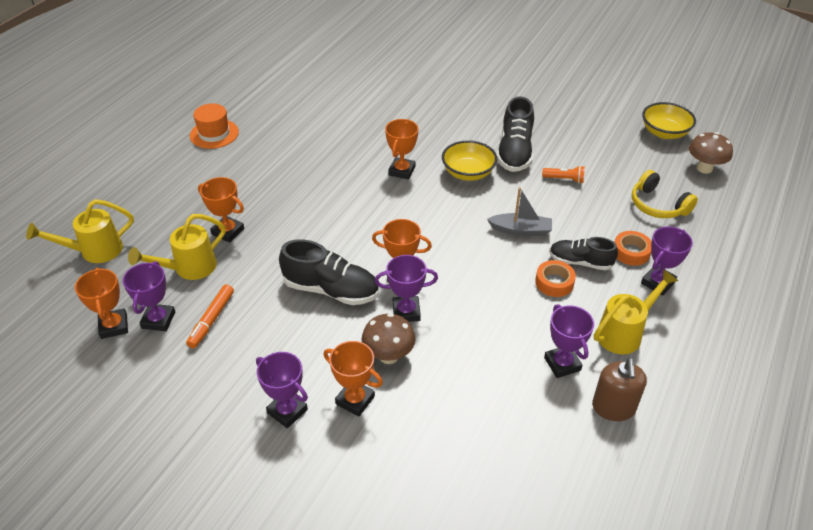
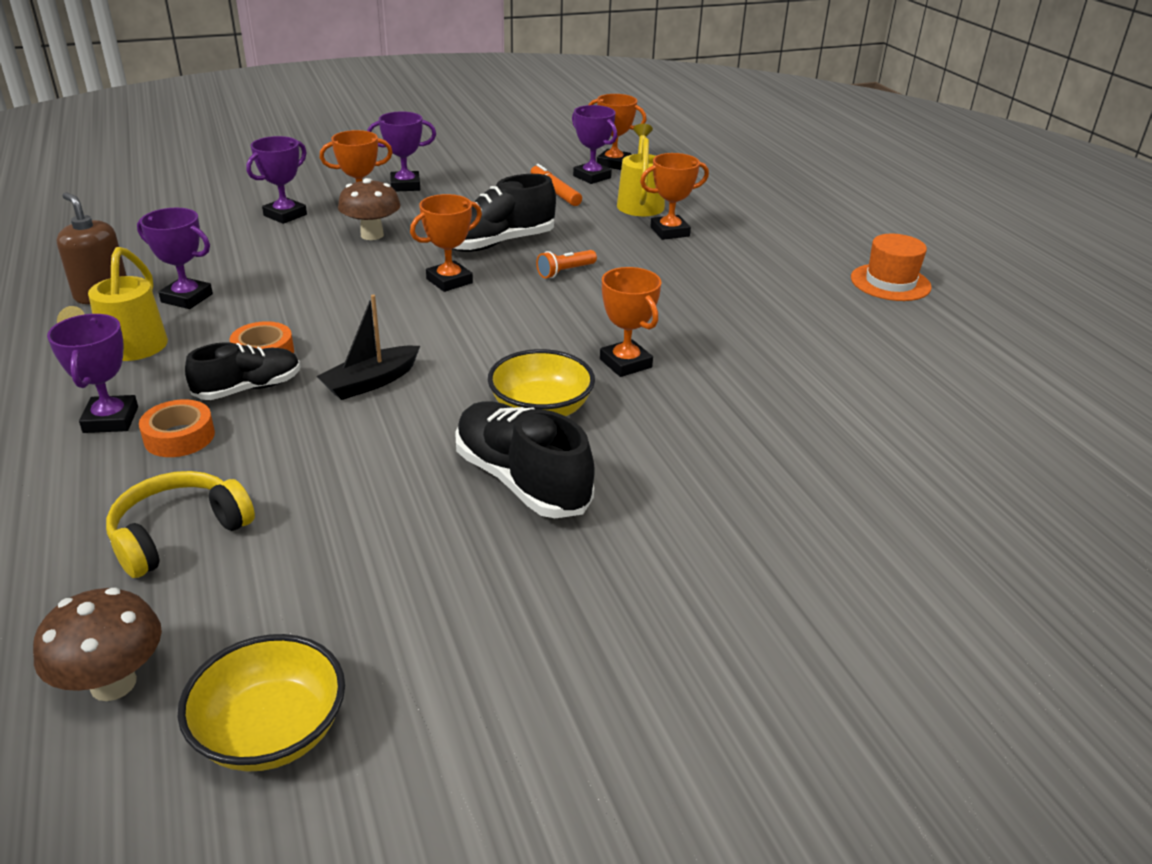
camera: 130 degrees right, 10 degrees down
yellow watering can [26,199,134,263] -> none
purple trophy [375,255,438,322] -> purple trophy moved to [246,136,307,224]
grey boat [487,187,552,236] -> black boat [317,295,420,400]
orange flashlight [542,166,585,183] -> orange flashlight moved to [536,250,597,278]
yellow headphones [632,170,698,218] -> yellow headphones turned 45 degrees counterclockwise [106,471,255,578]

